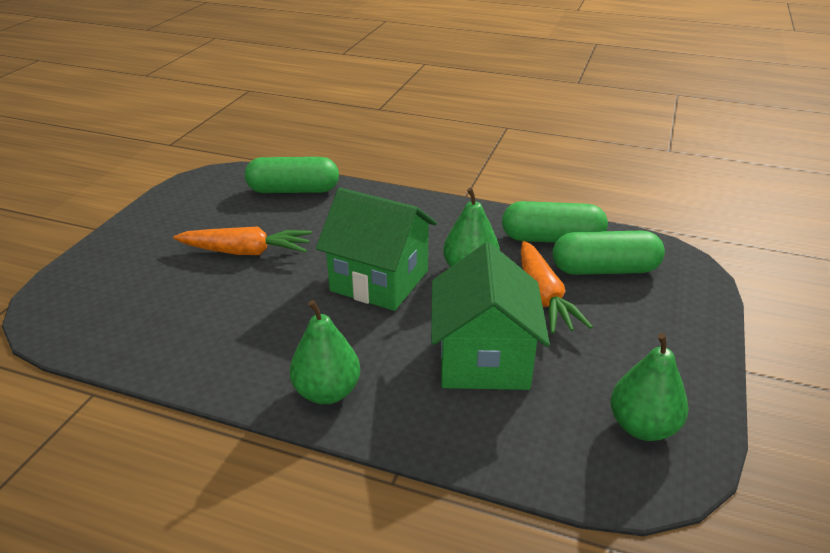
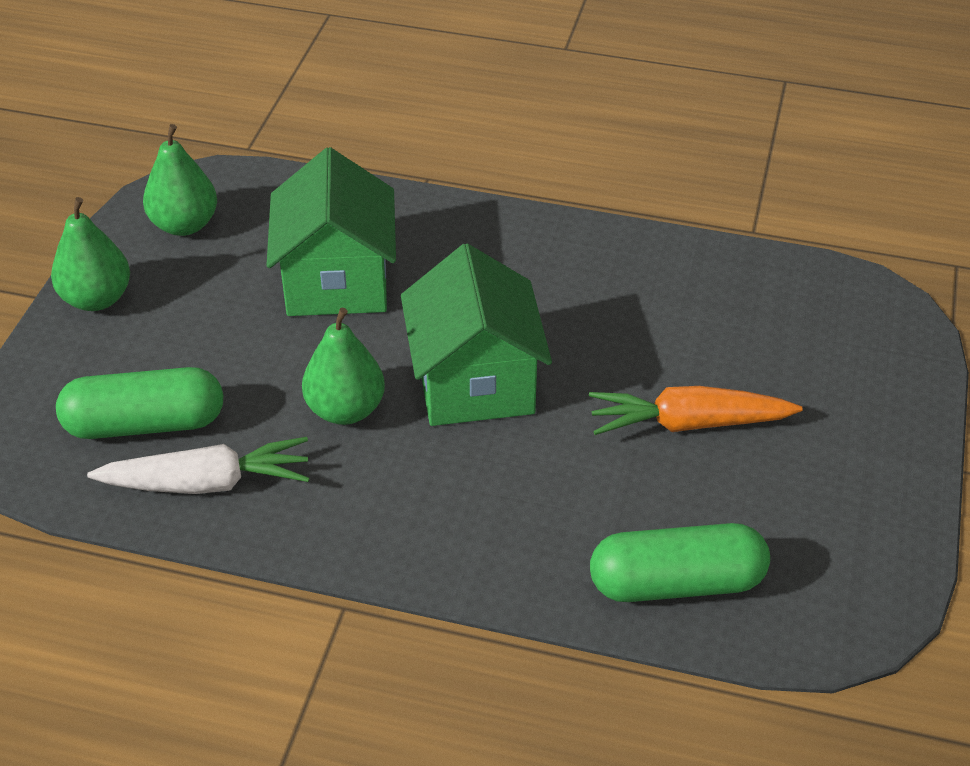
camera: 175 degrees right, 10 degrees up
green pear [290,300,360,404] -> green pear moved to [51,197,130,311]
green house [316,188,437,311] -> green house turned 60 degrees clockwise [401,243,552,426]
green capsule [502,201,608,243] -> white carrot [87,437,310,494]
orange carrot [521,241,593,334] -> none

